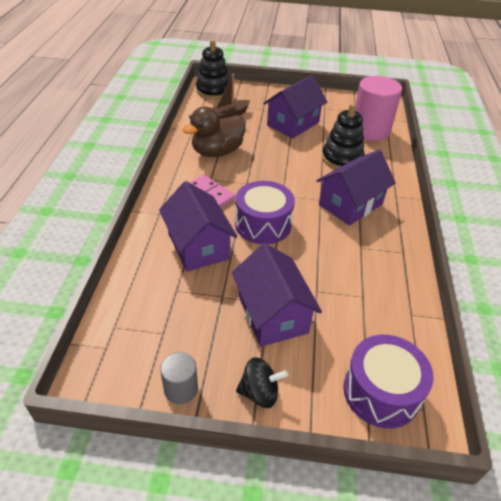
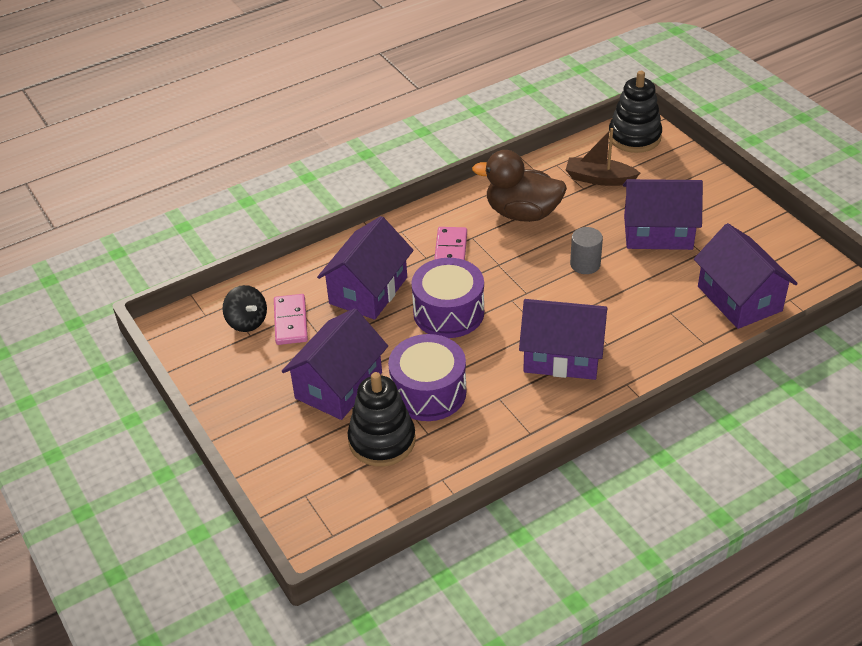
camera: 55 degrees right, 0 degrees up
grey cylinder [160,352,198,404] -> grey cylinder moved to [570,227,603,274]
black spinning top [236,357,288,408] -> black spinning top moved to [222,285,267,332]
black stacking toy [322,103,364,169] -> black stacking toy moved to [348,372,416,466]
purple drum [343,335,434,428] -> purple drum moved to [388,334,467,421]
pink cylinder [355,76,402,141] -> purple house [694,223,798,329]
none -> pink domino [274,294,308,345]

